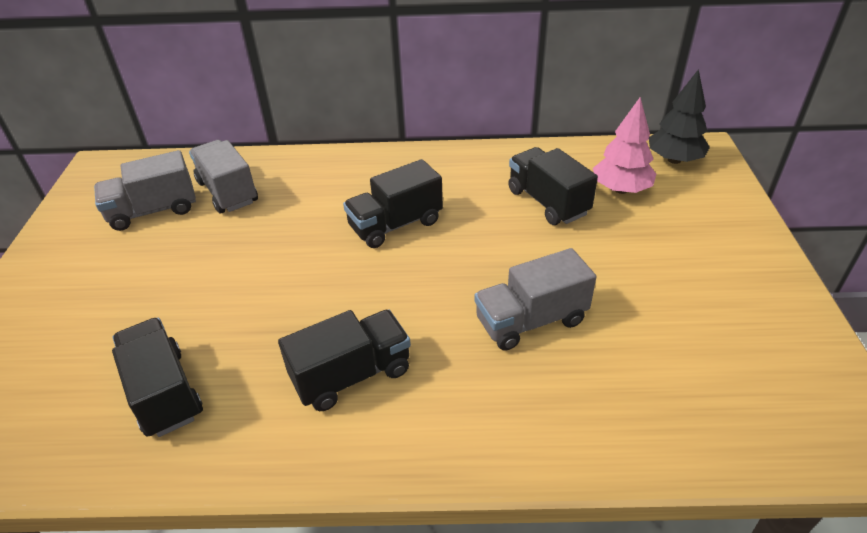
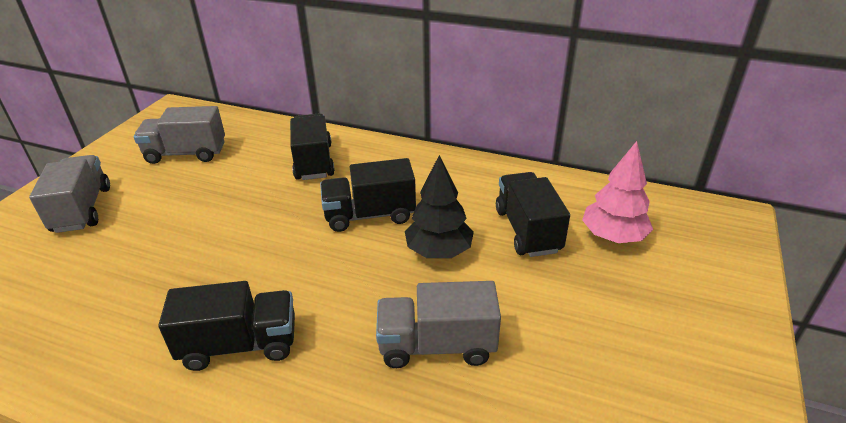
camera: 20 degrees right, 5 degrees down
black truck [112,318,203,437] -> black truck moved to [290,113,335,180]
grey truck [189,140,258,213] -> grey truck moved to [29,155,110,233]
black tree [649,69,710,164] -> black tree moved to [405,155,474,258]

